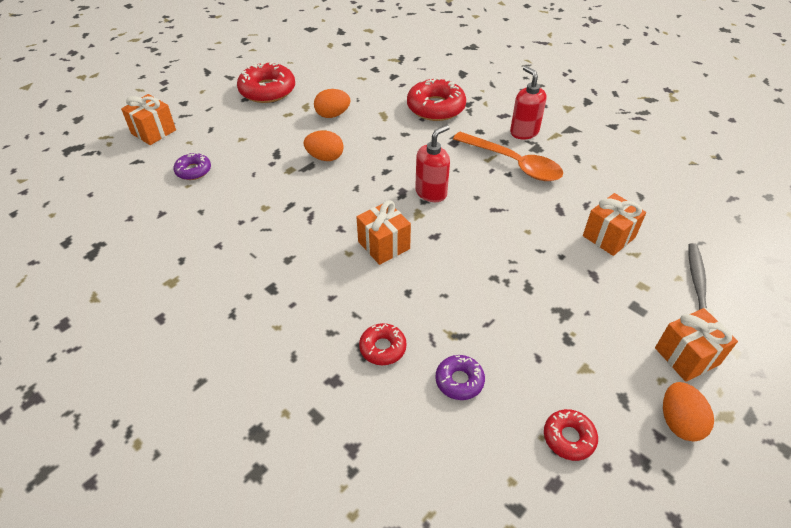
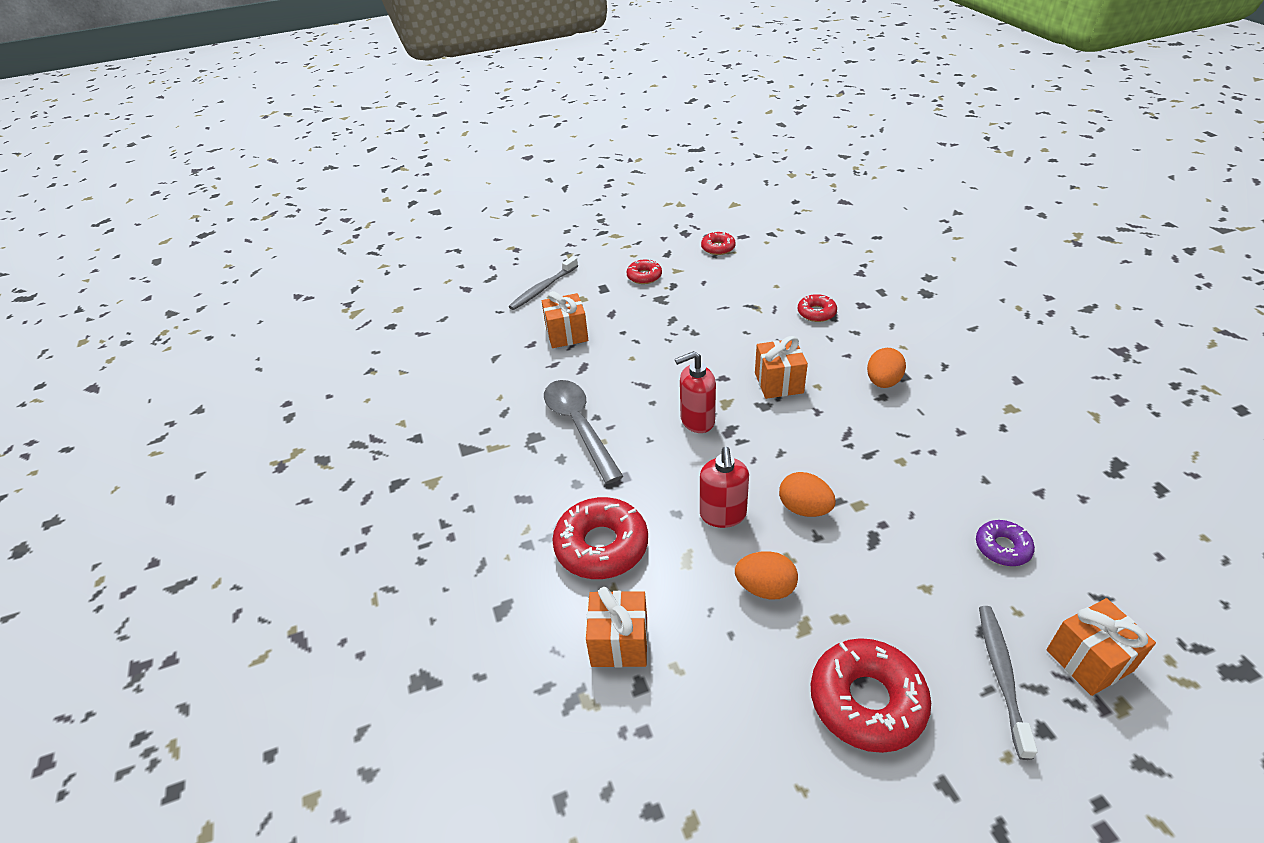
camera: 150 degrees left, 5 degrees down
purple donut [435,355,485,400] -> none
orange spoon [453,132,563,181] -> grey spoon [544,380,623,484]
red soap dispenser [510,66,546,139] -> red soap dispenser moved to [700,447,749,528]
orange gift [655,308,738,382] -> orange gift moved to [586,587,648,668]
orange egg [663,382,714,441] -> orange egg moved to [867,348,906,388]
none -> red donut [626,259,662,284]
none -> grey toothbrush [979,606,1038,760]

